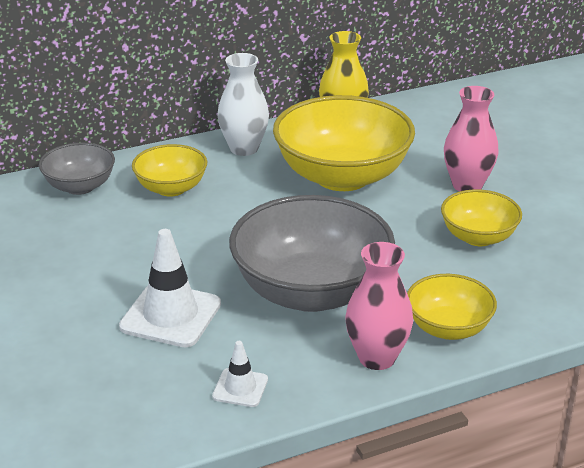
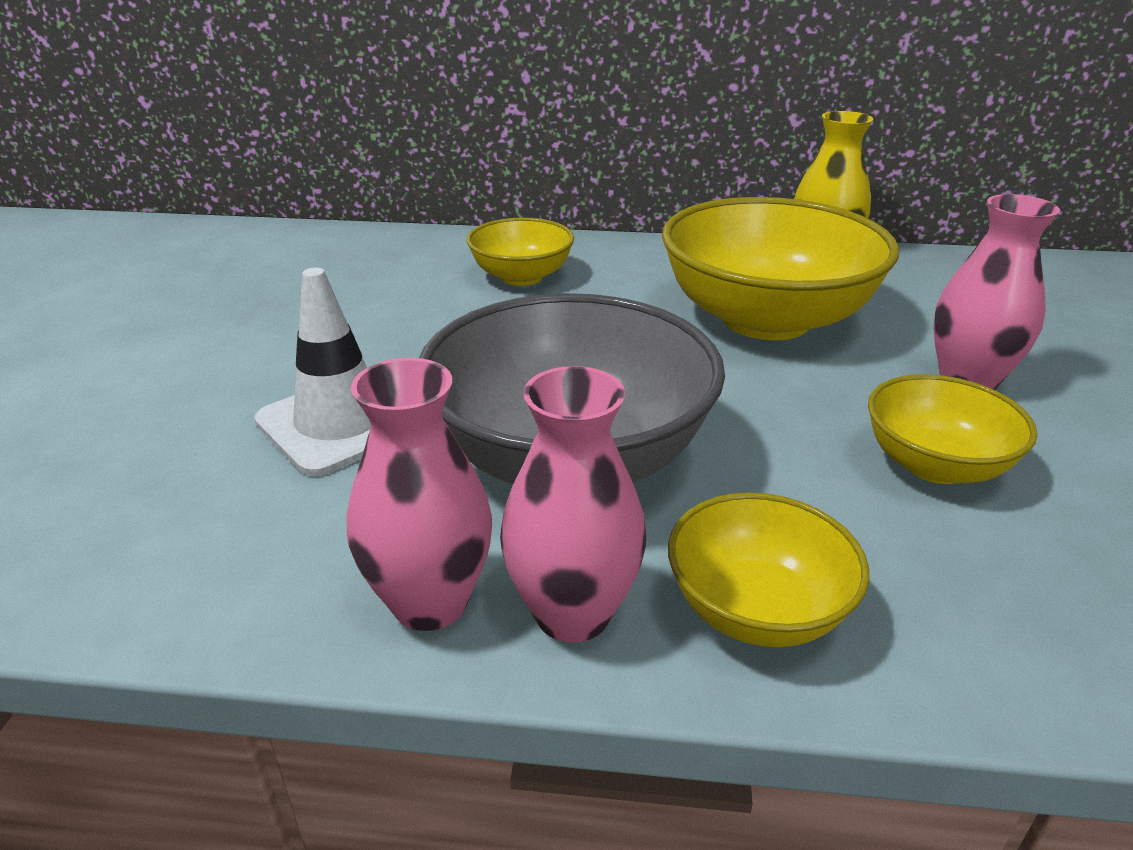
camera: 30 degrees right, 0 degrees up
grey bowl [39,143,115,195] -> none
white traffic cone [212,341,268,407] -> none
white vase [218,53,269,156] -> none
none -> pink vase [347,358,492,631]

